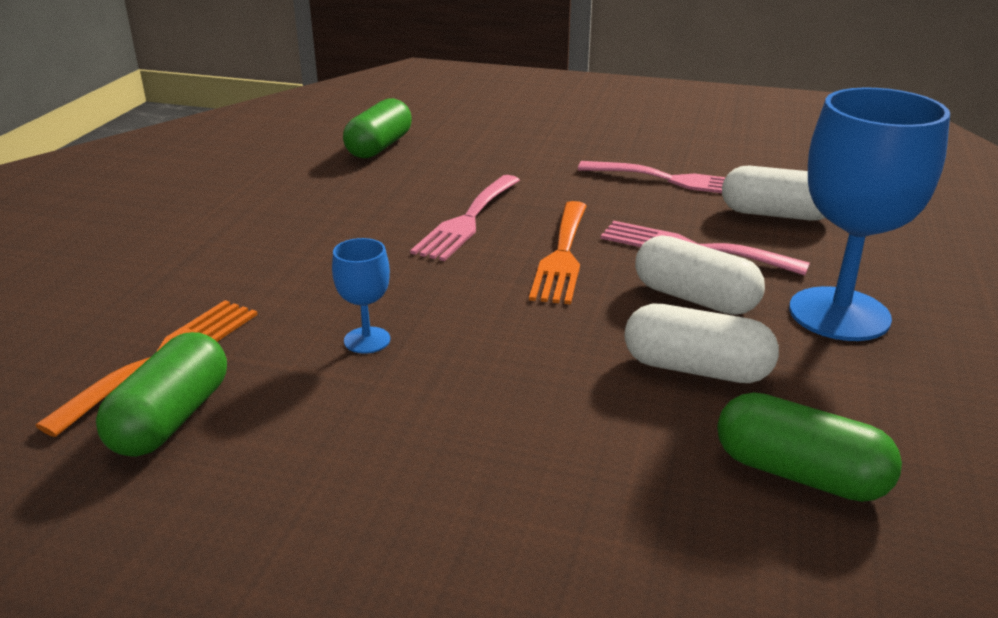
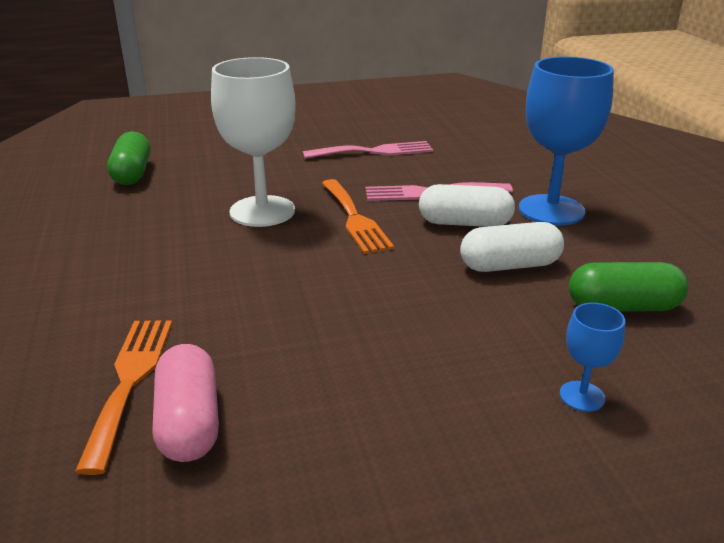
camera: 30 degrees left, 0 degrees up
green capsule [96,332,227,457] -> pink capsule [153,344,219,462]
blue goblet [332,238,390,354] -> blue goblet moved to [560,303,625,412]
pink fork [410,175,520,261] -> white goblet [211,57,296,227]
white capsule [722,166,825,221] -> none

